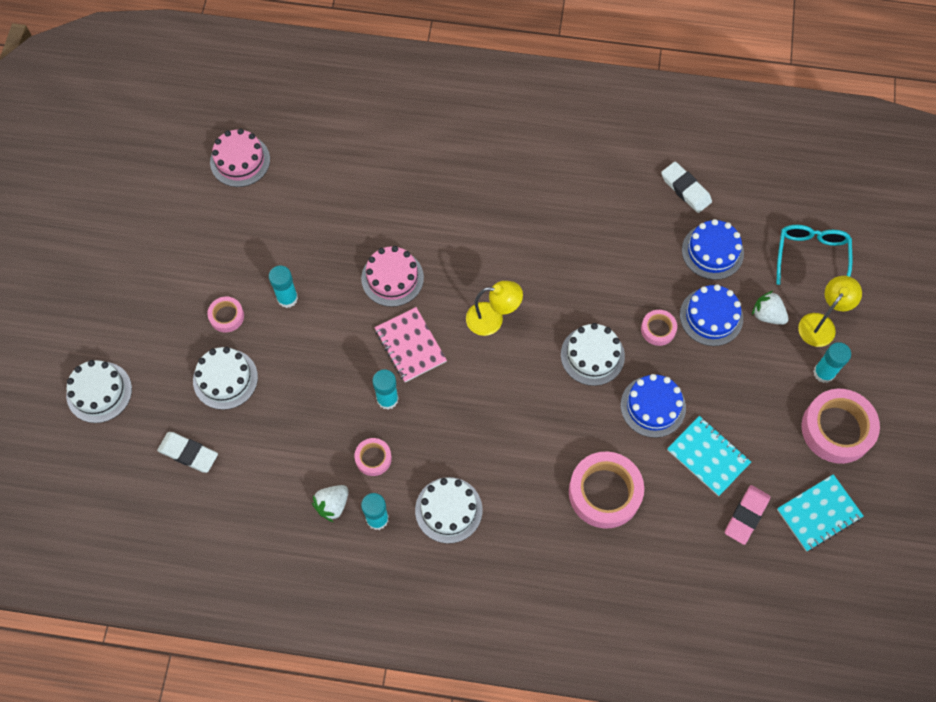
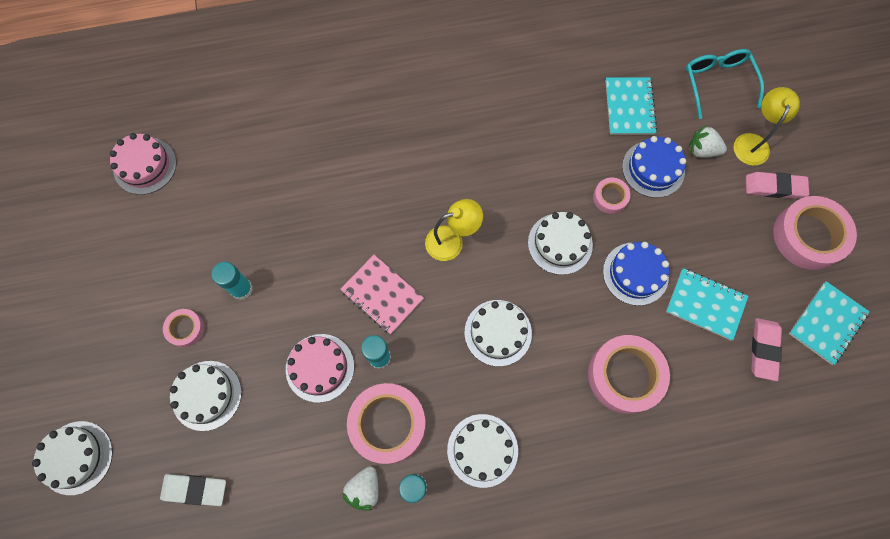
camera: 20 degrees left, 5 degrees up
pink tape [355,438,392,476] -> pink tape [347,383,426,464], size x1.98
pink cake [361,246,424,307] -> pink cake moved to [286,334,354,403]
white eraser [661,162,712,213] -> none
blue cake [682,219,744,280] -> turquoise notebook [605,77,657,135]
turquoise glue stick [813,342,851,383] -> pink eraser [746,172,809,199]
none -> white cake [465,300,532,367]

